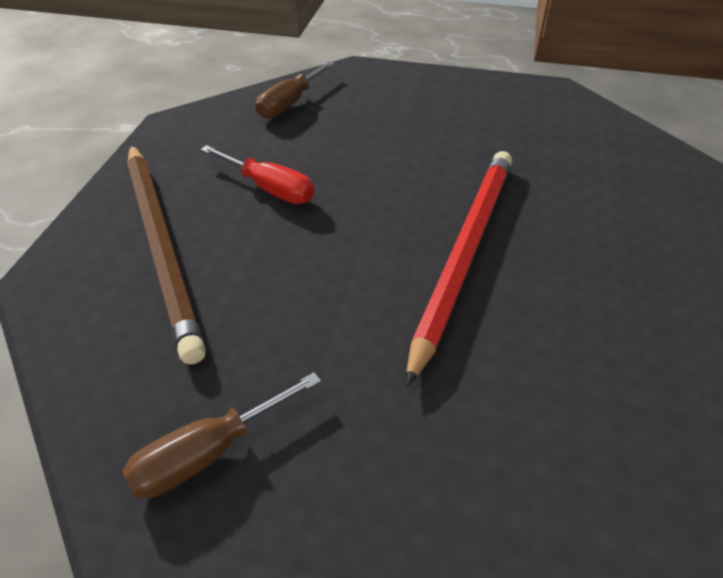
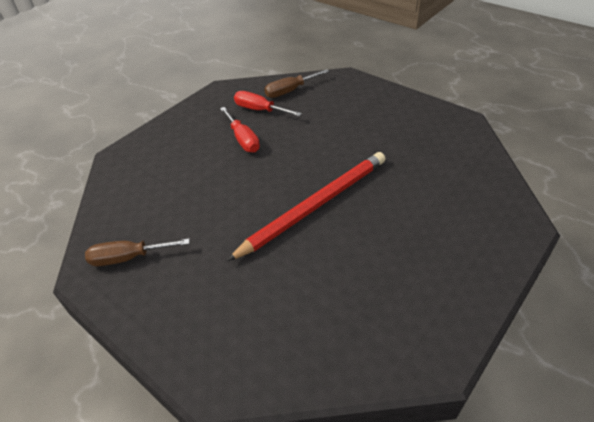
camera: 30 degrees right, 0 degrees up
brown pencil [127,145,206,365] -> none
none -> red screwdriver [234,91,302,116]

